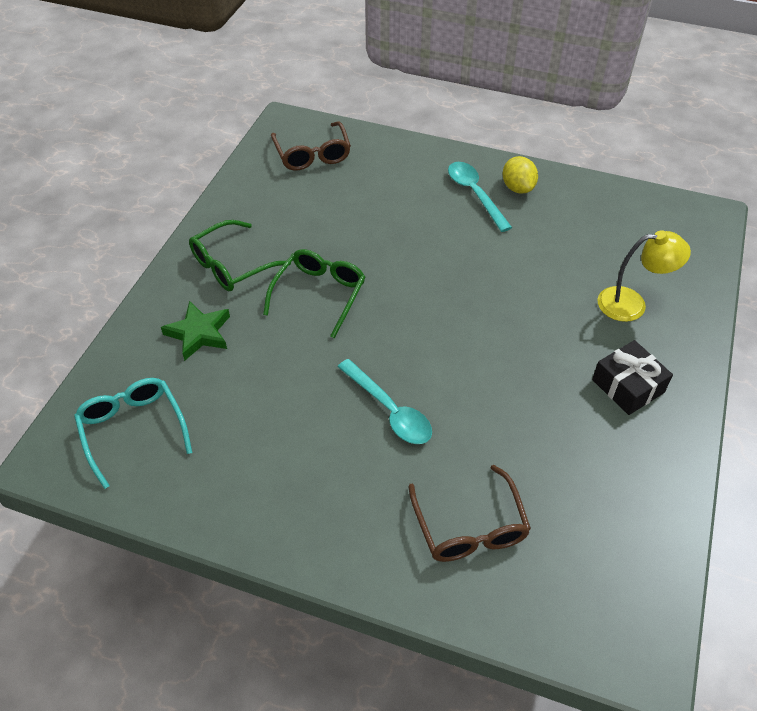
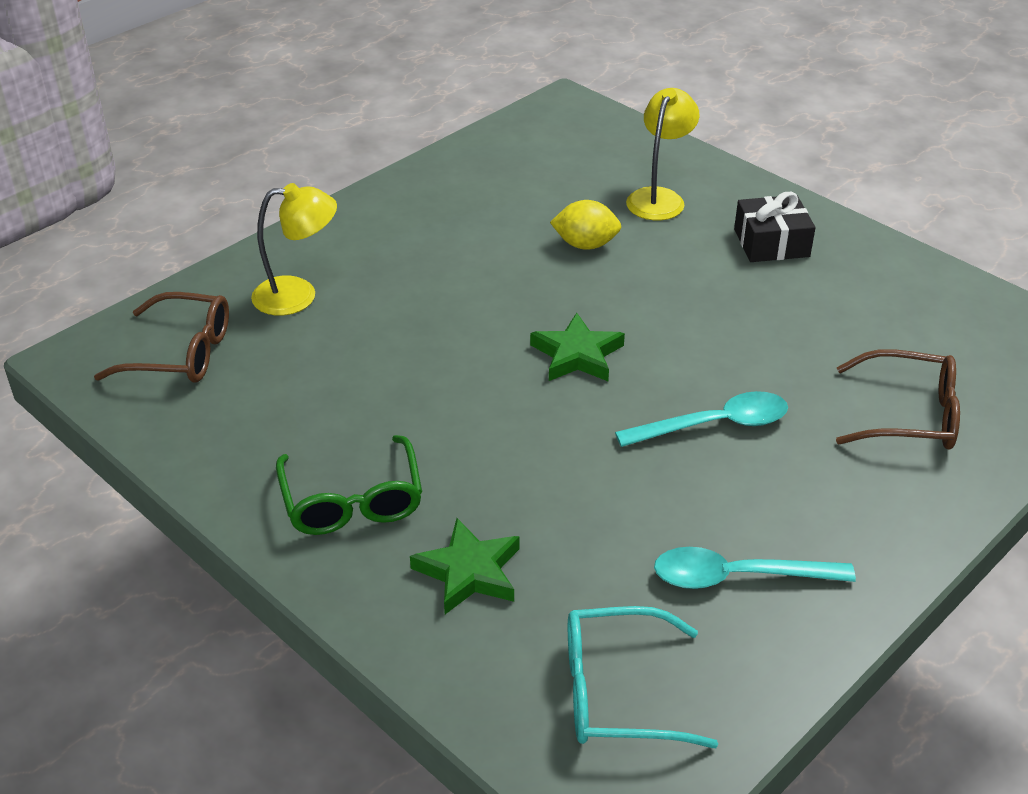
camera: 65 degrees left, 10 degrees down
green glasses [263,249,365,338] -> none
turquoise spoon [448,162,512,232] -> turquoise spoon moved to [654,547,856,589]
yellow lemon [503,156,538,194] -> yellow lemon moved to [550,200,621,250]
none -> yellow lamp [251,183,337,316]
none -> green star [530,313,625,381]

